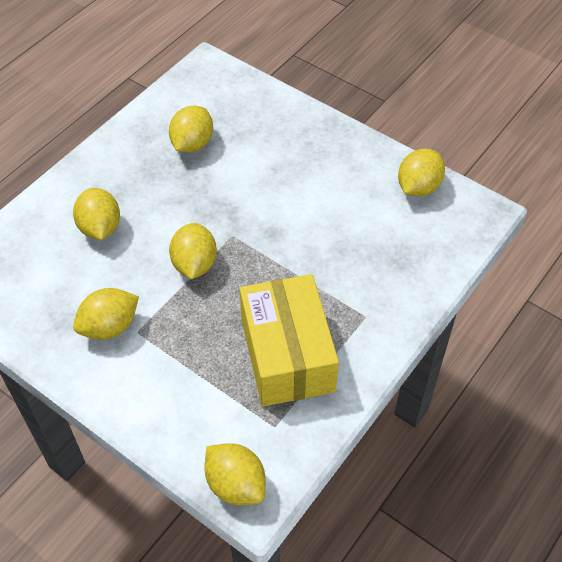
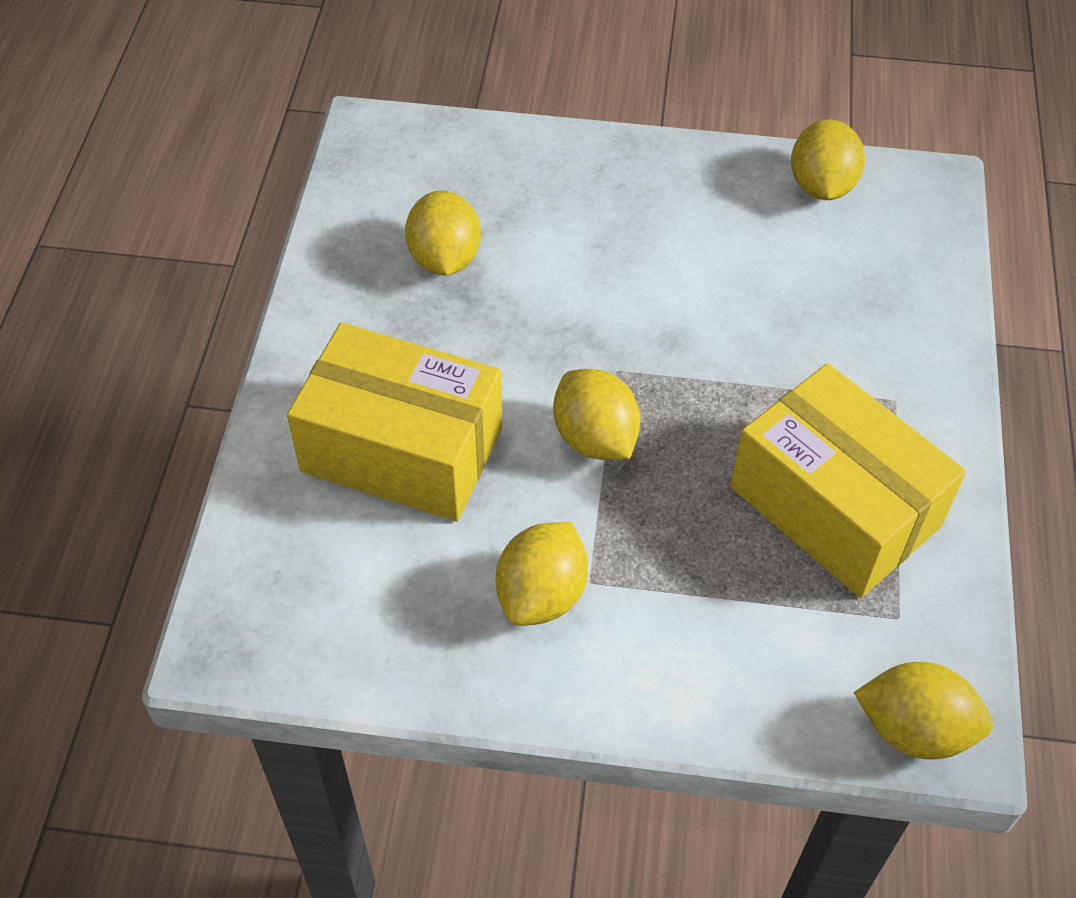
camera: 30 degrees left, 0 degrees up
yellow lemon [73,188,120,240] -> yellow box [287,322,502,521]

